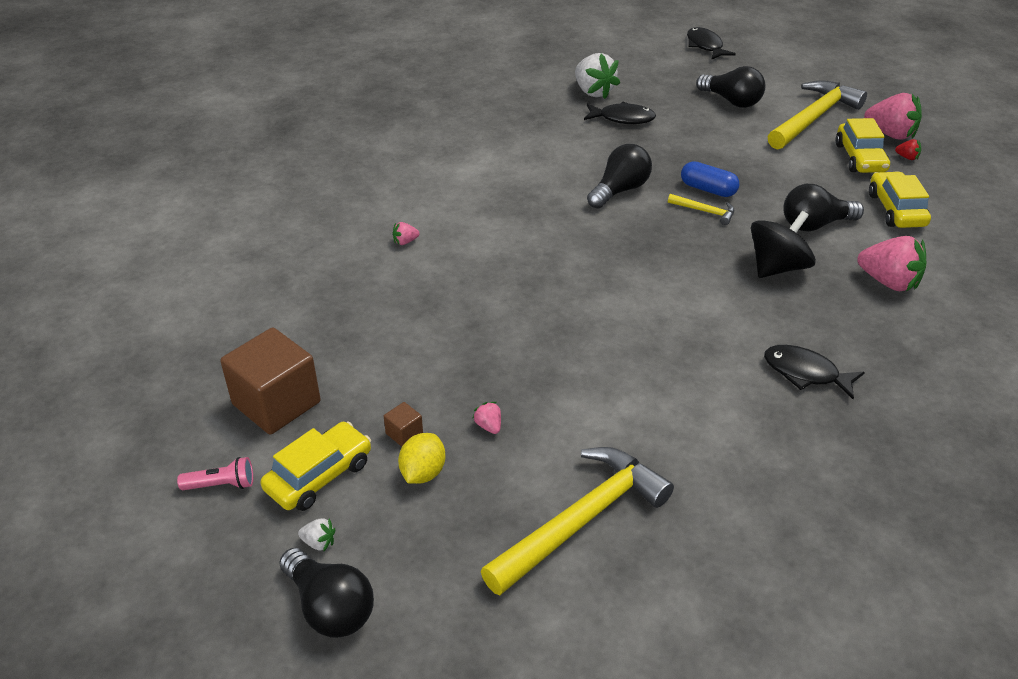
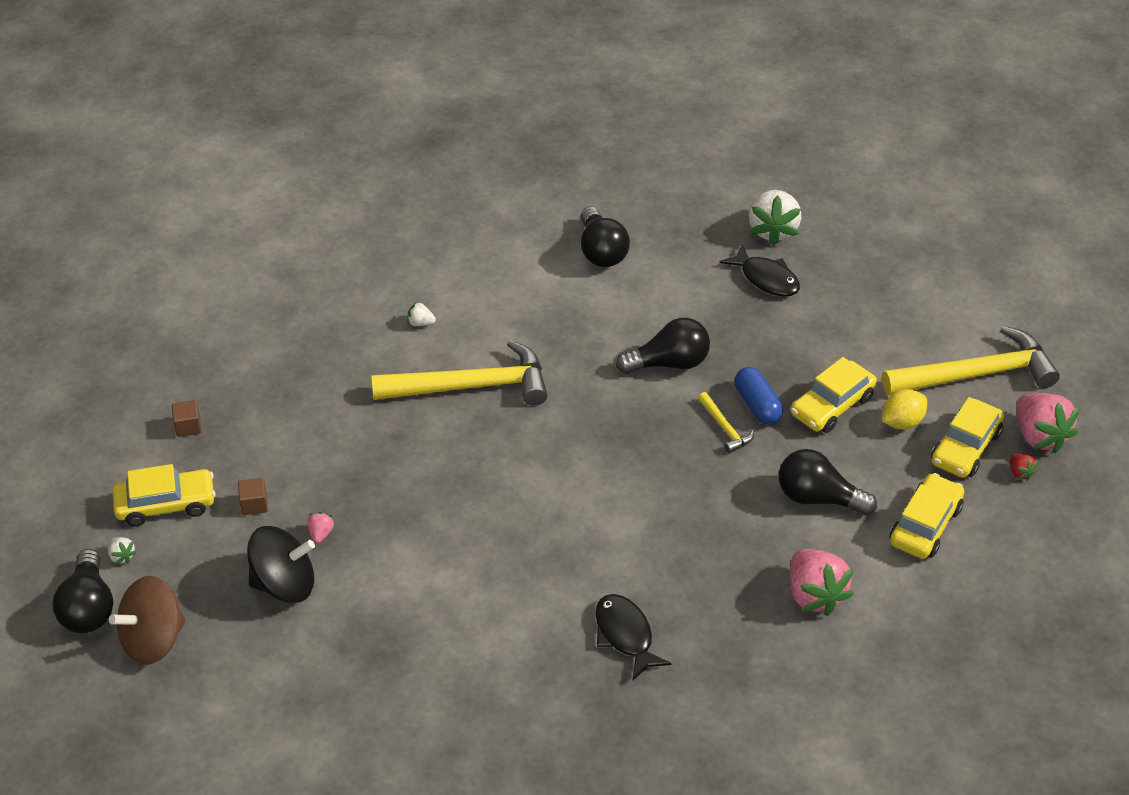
camera: 35 degrees right, 5 degrees up
pink flashlight [177,457,253,490] -> none
brown cube [220,327,321,435] -> brown cube [172,400,202,437], size x0.41
pink strawberry [393,222,420,245] -> white strawberry [407,301,436,326]
yellow lemon [398,433,446,484] -> yellow lemon moved to [883,389,927,429]
yellow hammer [481,447,674,595] -> yellow hammer moved to [371,340,548,406]
black fish [687,27,736,60] -> none
black light bulb [696,66,765,108] -> black light bulb moved to [581,207,630,267]
black spinning top [751,211,816,278] -> black spinning top moved to [247,526,315,603]
none -> brown spinning top [109,576,185,665]
none -> yellow car [791,357,877,433]

